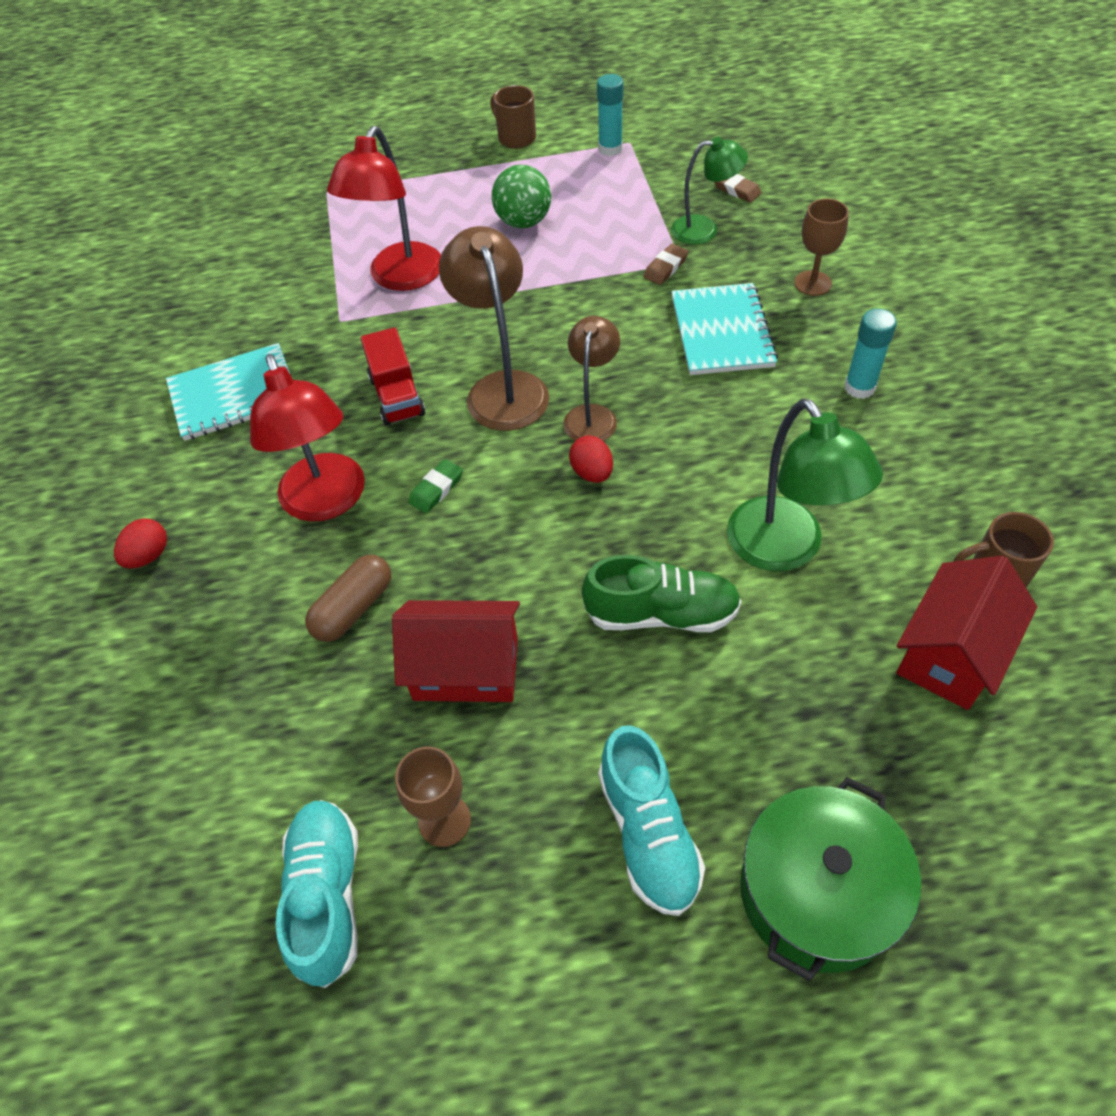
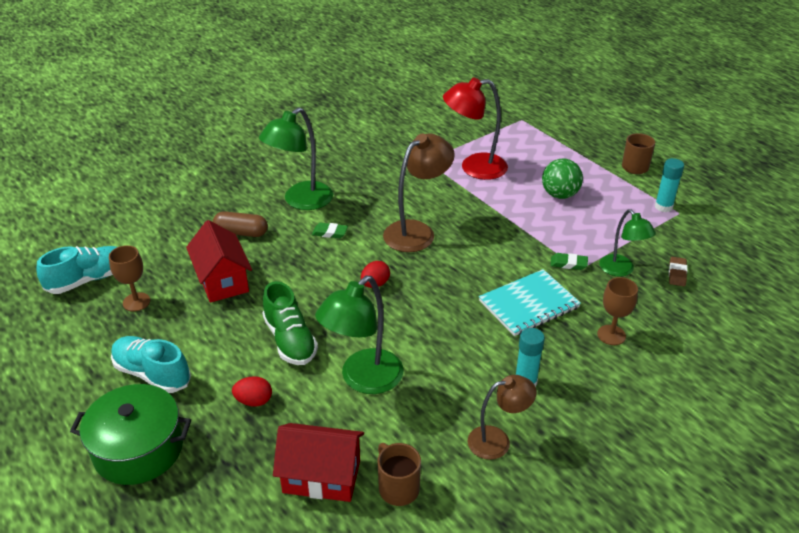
camera: 60 degrees right, 15 degrees down
red egg [114,519,167,568] -> red egg moved to [232,376,272,407]
turquoise notebook [166,343,290,441] -> none
red lamp [250,354,365,522] -> green lamp [259,108,333,210]
red truck [361,327,425,426] -> none
brown lamp [563,316,620,441] -> brown lamp moved to [467,375,537,460]
turquoise shoe [598,725,705,916] -> turquoise shoe turned 75 degrees clockwise [111,336,191,393]
brown eraser [643,244,688,285] -> green eraser [550,253,588,270]

